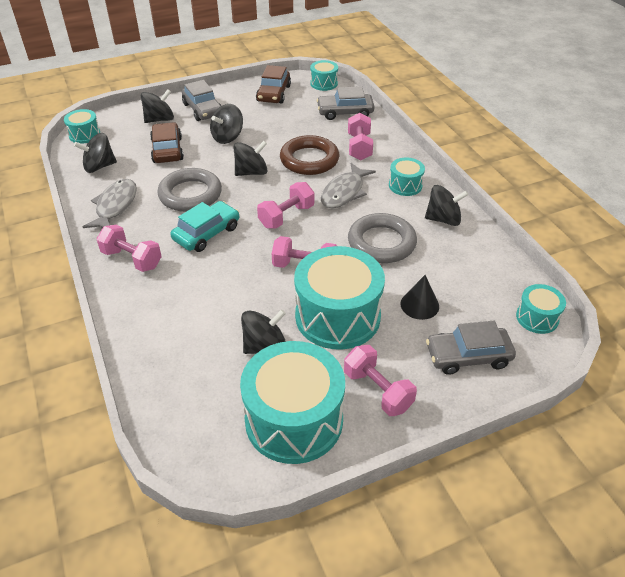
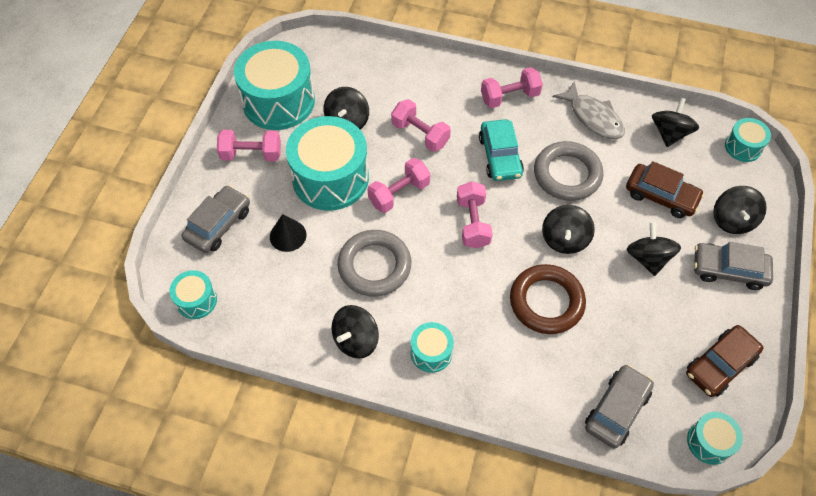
camera: 130 degrees right, 15 degrees up
brown car [256,65,291,104] -> brown car turned 90 degrees counterclockwise [686,325,764,397]
grey fish [321,163,376,208] -> none
pink dumbbell [348,113,373,161] -> pink dumbbell moved to [391,99,451,152]

